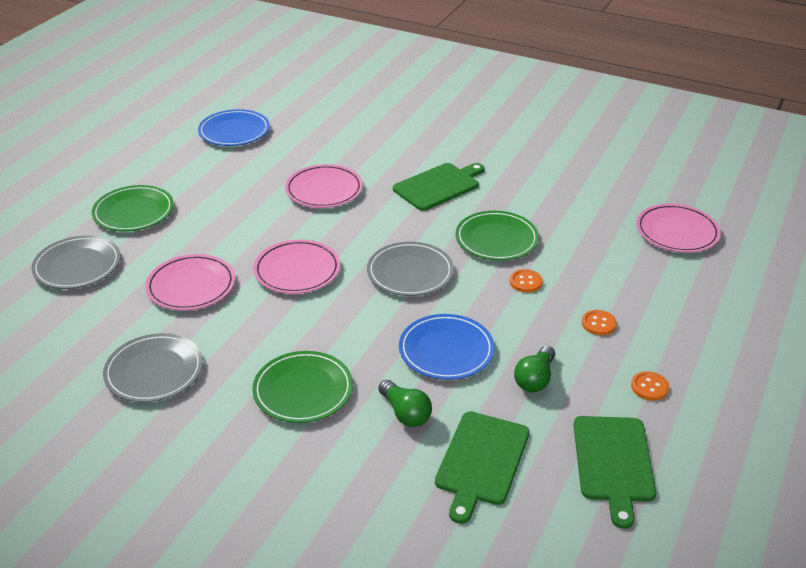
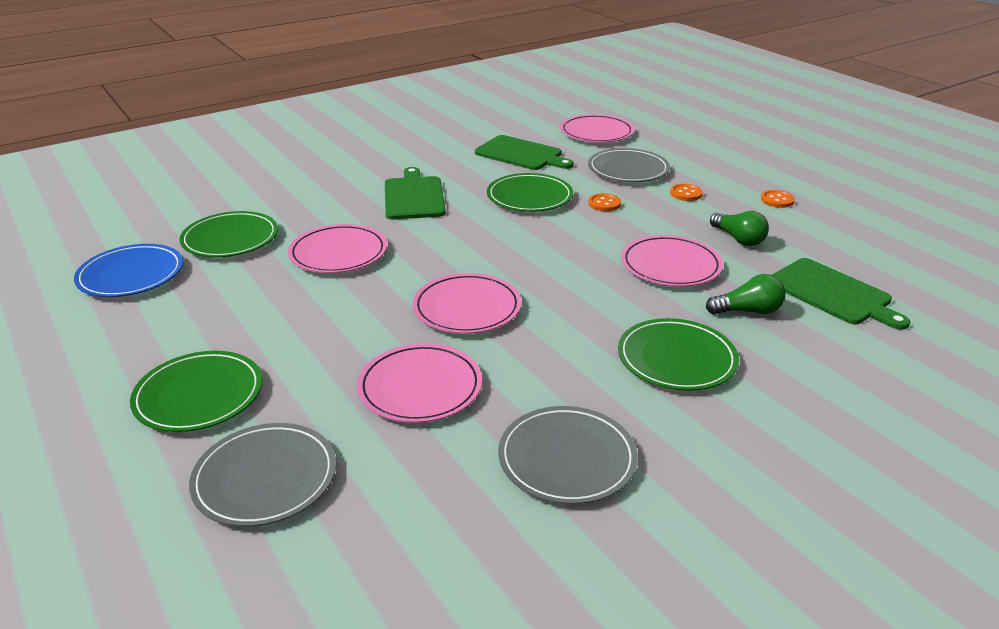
camera: 60 degrees left, 5 degrees down
grey plate [367,242,454,296] -> grey plate moved to [588,148,670,182]
blue plate [399,314,495,380] -> pink plate [621,235,723,287]
green cutting board [574,416,656,529] -> green cutting board moved to [475,135,574,170]
none -> green plate [180,211,278,257]

